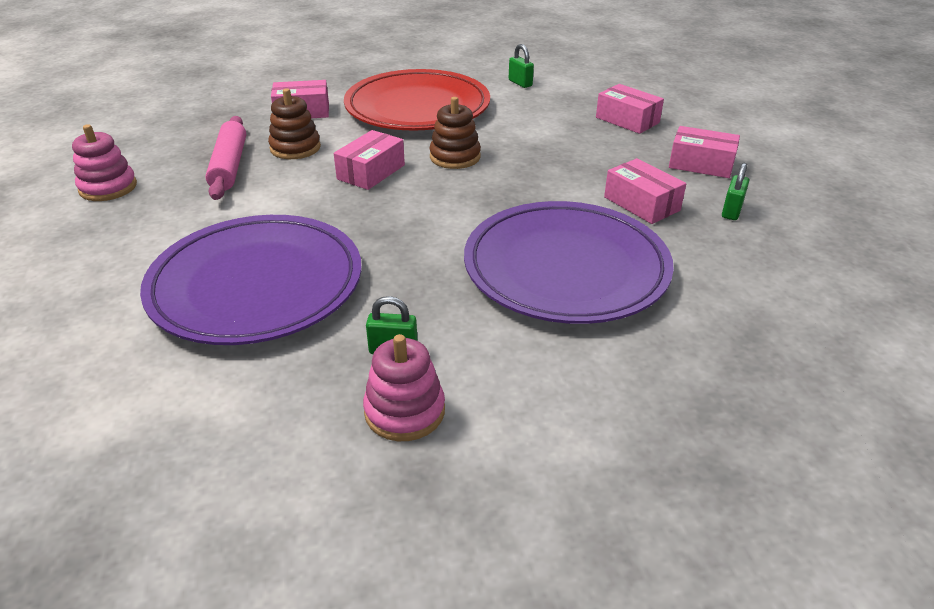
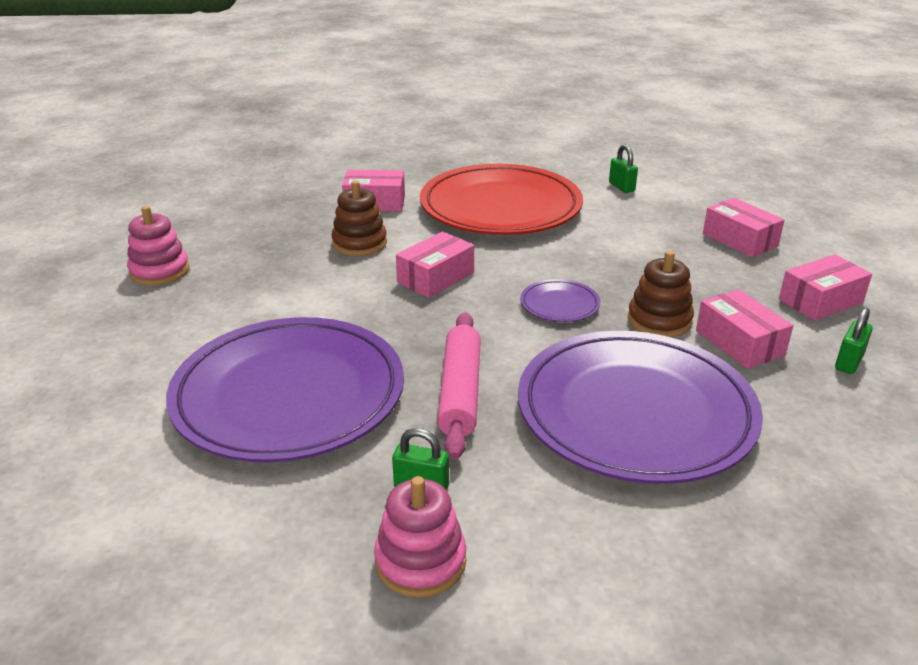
camera: 10 degrees right, 5 degrees down
pink rolling pin [205,116,246,200] -> pink rolling pin moved to [437,312,481,460]
brown stacking toy [429,97,481,169] -> brown stacking toy moved to [628,251,694,338]
pink box [669,126,740,178] -> pink box turned 60 degrees counterclockwise [779,254,872,321]
none -> purple plate [520,279,600,322]

